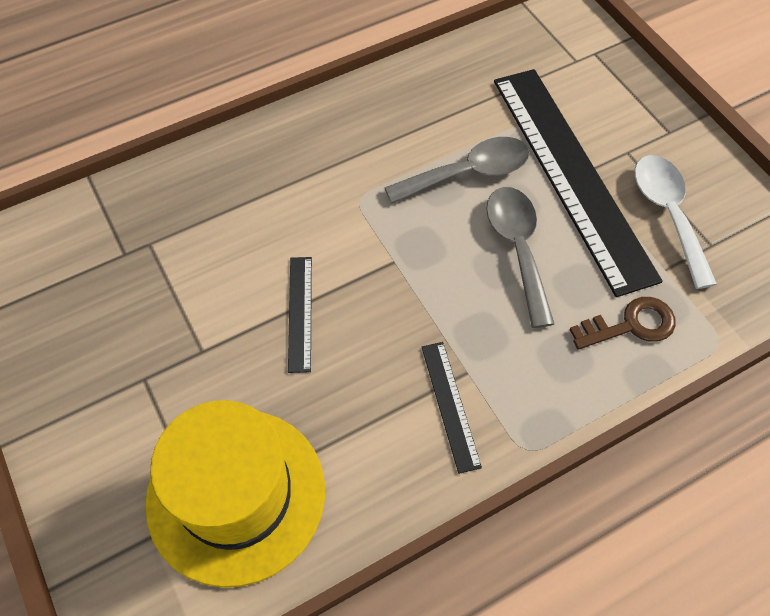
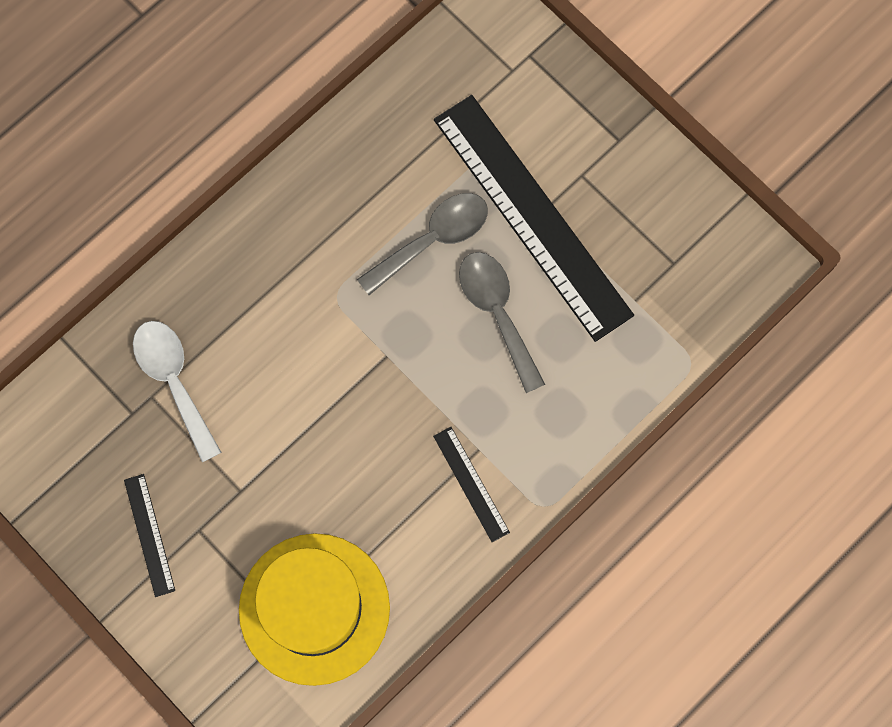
camera: 15 degrees left, 15 degrees up
black ruler [288,257,312,373] -> black ruler moved to [124,474,175,597]
brown key [569,297,676,350] -> none
white spoon [635,155,717,289] -> white spoon moved to [133,321,222,462]

